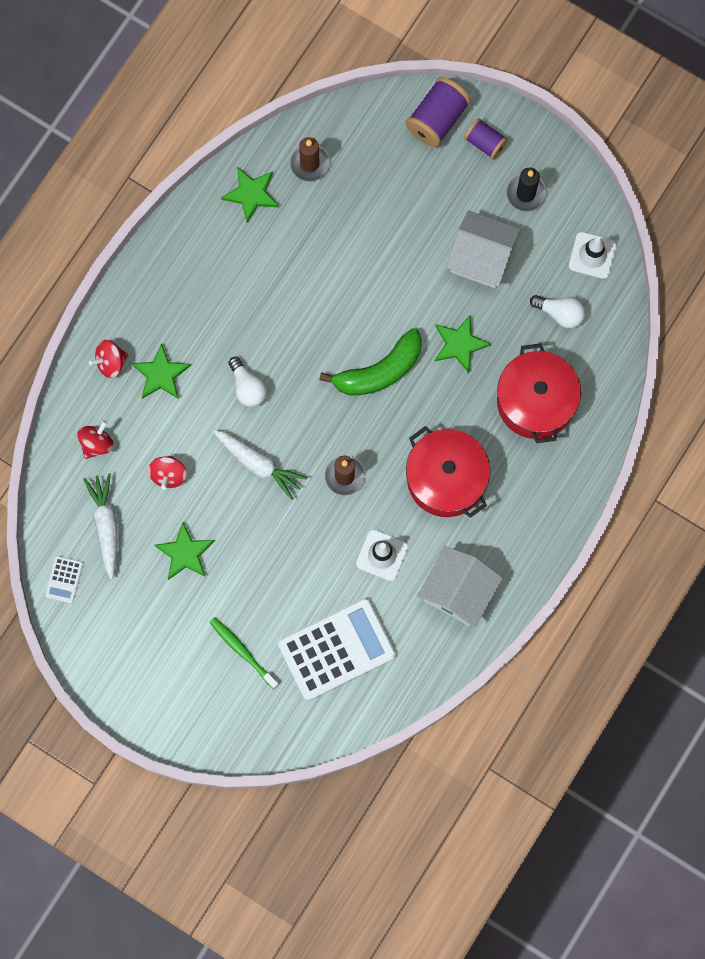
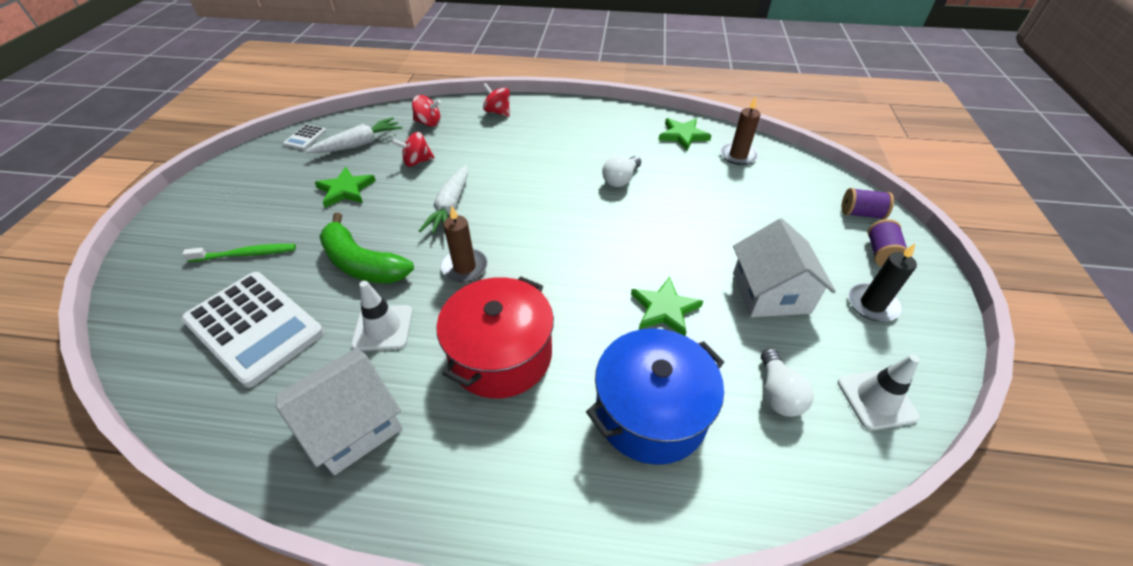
camera: 65 degrees right, 30 degrees down
white calculator [45,556,83,604] -> white calculator turned 60 degrees counterclockwise [283,124,326,150]
green star [131,343,191,399] -> none
green toothbrush [209,617,279,689] -> green toothbrush turned 60 degrees clockwise [182,244,296,262]
white light bulb [229,357,267,407] -> white light bulb moved to [602,156,641,187]
green banana [319,328,422,396] -> green banana moved to [319,213,414,284]
purple spool [405,77,471,147] -> purple spool [841,188,894,220], size x0.63
white house [417,546,503,628] -> white house turned 45 degrees counterclockwise [276,348,402,475]
red pot [497,343,581,443] -> blue pot [586,328,724,465]

